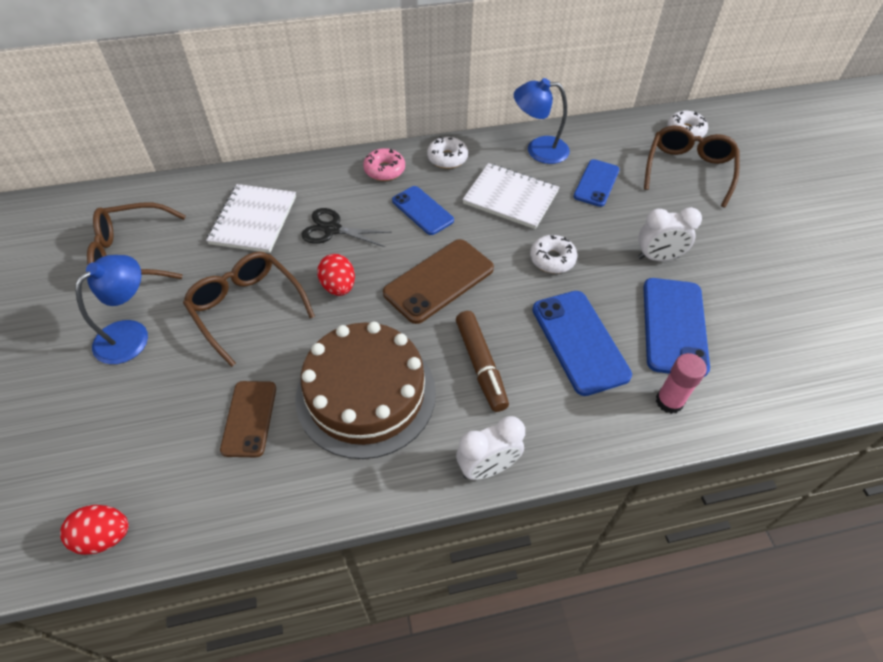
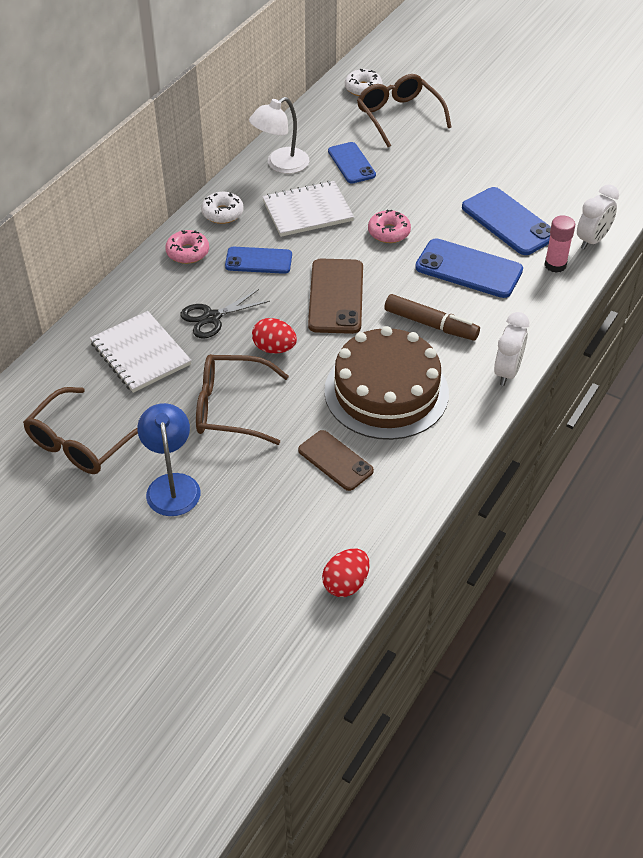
camera: 45 degrees left, 5 degrees down
blue lamp [514,78,570,164] -> white lamp [249,97,309,174]
white donut [530,235,577,273] -> pink donut [368,210,411,243]
white clock [638,207,702,261] -> white clock moved to [577,184,619,250]

